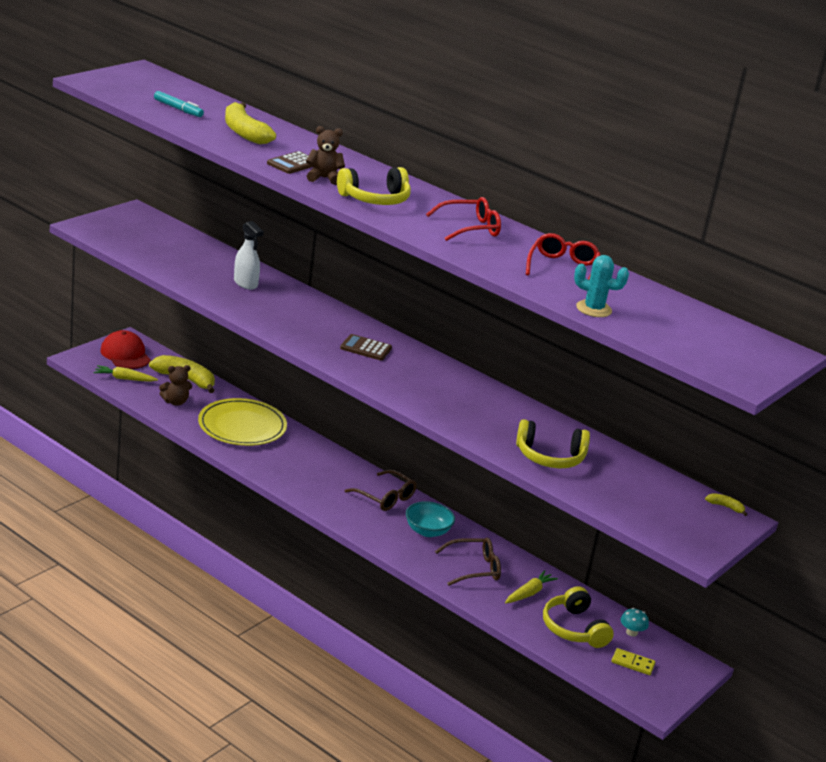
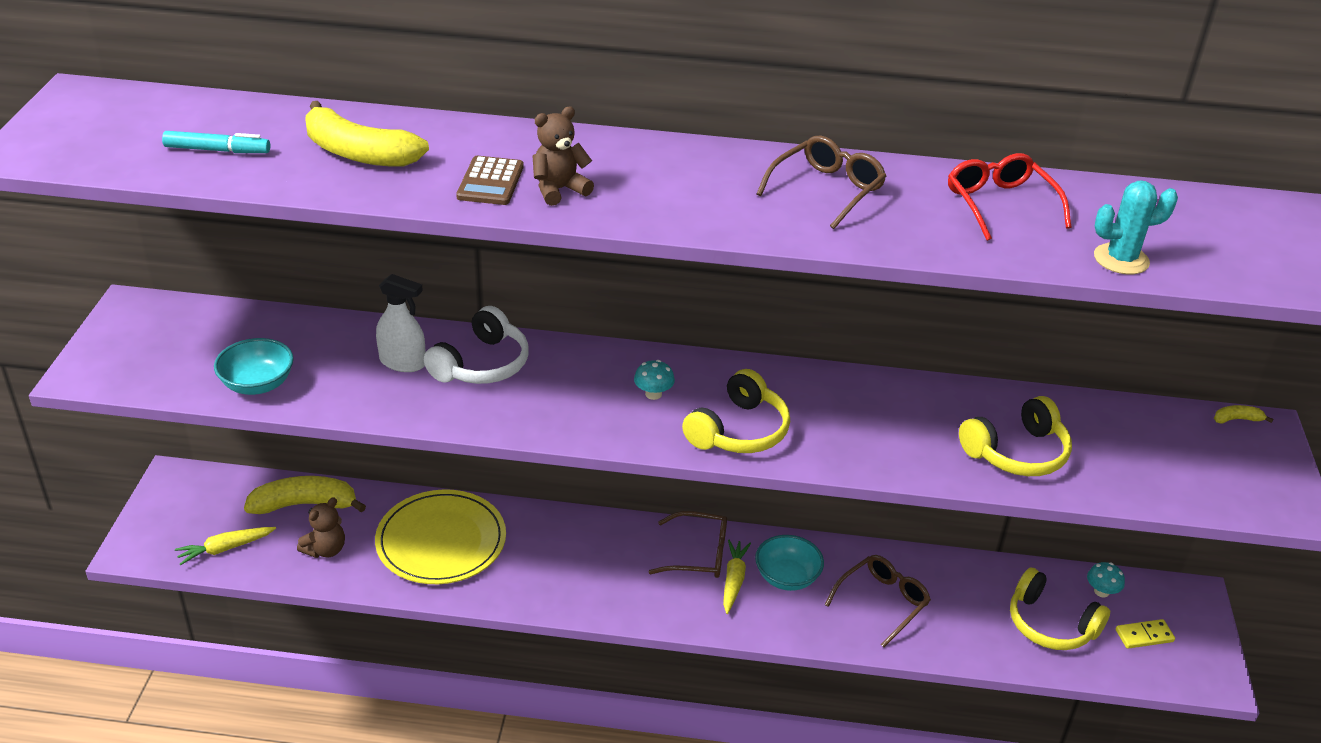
camera: 30 degrees left, 10 degrees up
red cap [101,330,151,369] -> none
yellow headphones [337,167,411,205] -> yellow headphones moved to [682,369,790,453]
brown calculator [340,334,392,361] -> turquoise mushroom [634,360,675,400]
red glasses [426,197,501,241] -> brown glasses [757,136,886,229]
yellow carrot [505,570,558,603] -> yellow carrot moved to [723,540,751,614]
none -> turquoise bowl [214,338,294,395]
none -> white headphones [424,306,529,384]

